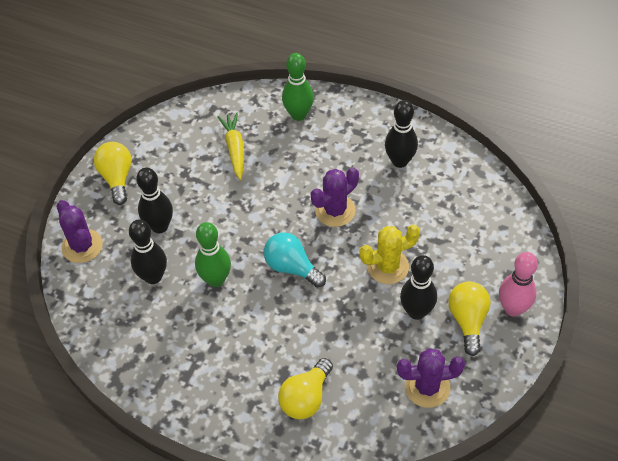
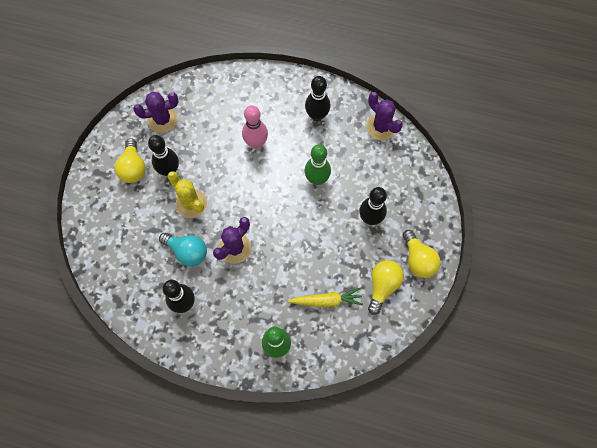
camera: 170 degrees right, 15 degrees up
purple cactus [56,200,103,263] -> purple cactus moved to [366,92,403,140]
black bowling pin [129,220,167,284] -> black bowling pin moved to [305,76,330,122]
yellow carrot [217,113,244,180] -> yellow carrot turned 75 degrees counterclockwise [288,287,363,307]
turquoise light bulb [264,232,326,287] -> turquoise light bulb moved to [159,233,207,267]
yellow light bulb [278,358,333,419] -> yellow light bulb moved to [368,260,404,315]
yellow cactus [359,225,420,284] -> yellow cactus turned 75 degrees clockwise [167,171,207,218]
pink bowling pin [499,252,538,317] -> pink bowling pin moved to [242,105,268,149]

